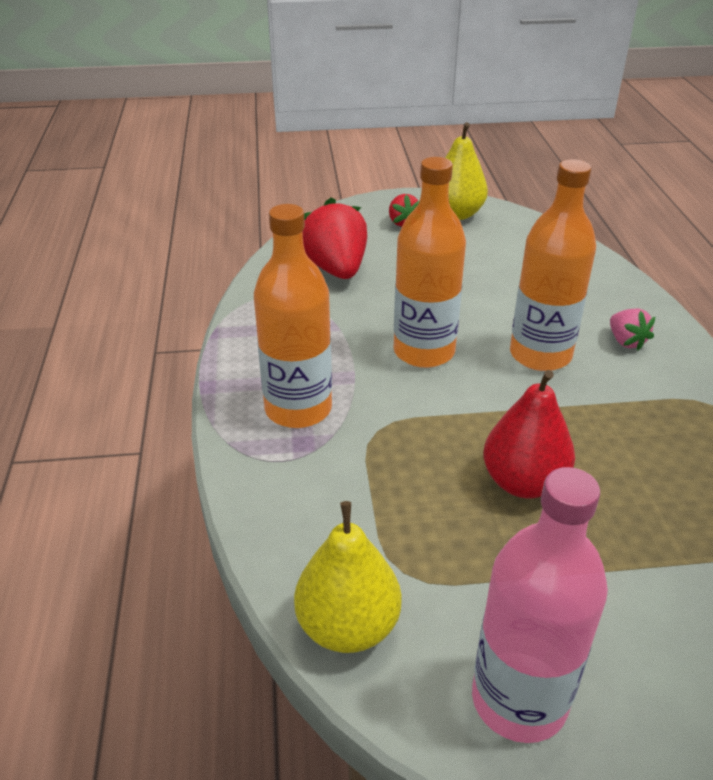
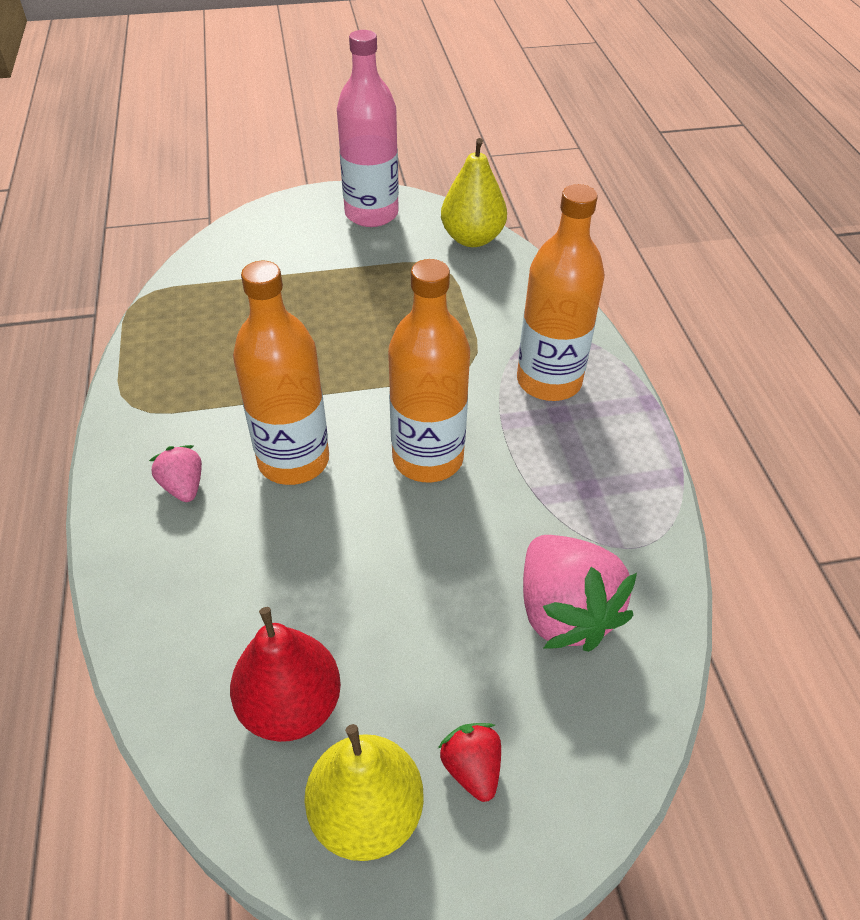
camera: 175 degrees right, 10 degrees up
red strawberry [303,197,367,279] -> pink strawberry [523,535,637,652]
red pear [483,370,575,499] -> red pear moved to [230,607,341,742]

